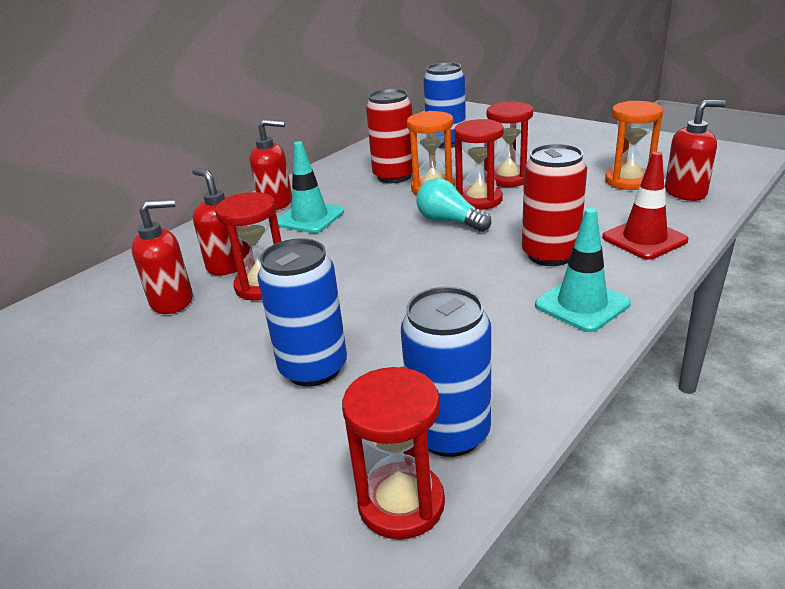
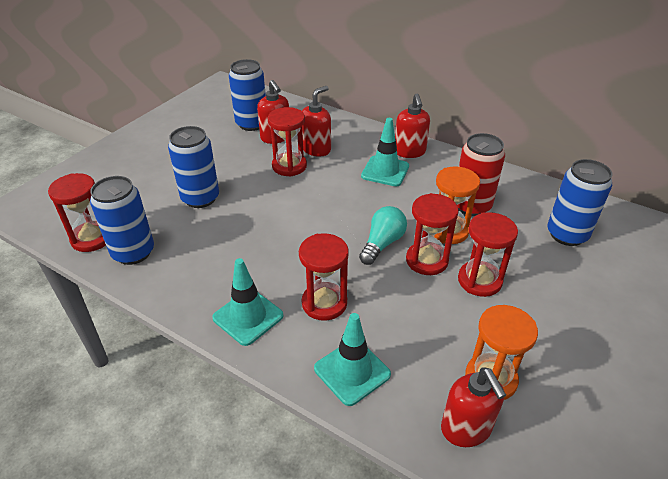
camera: 80 degrees right, 10 degrees up
red can [522,144,587,266] -> red hourglass [299,233,349,321]
red traffic cone [602,151,689,260] -> turquoise traffic cone [314,313,391,406]
none -> blue can [229,59,266,131]

